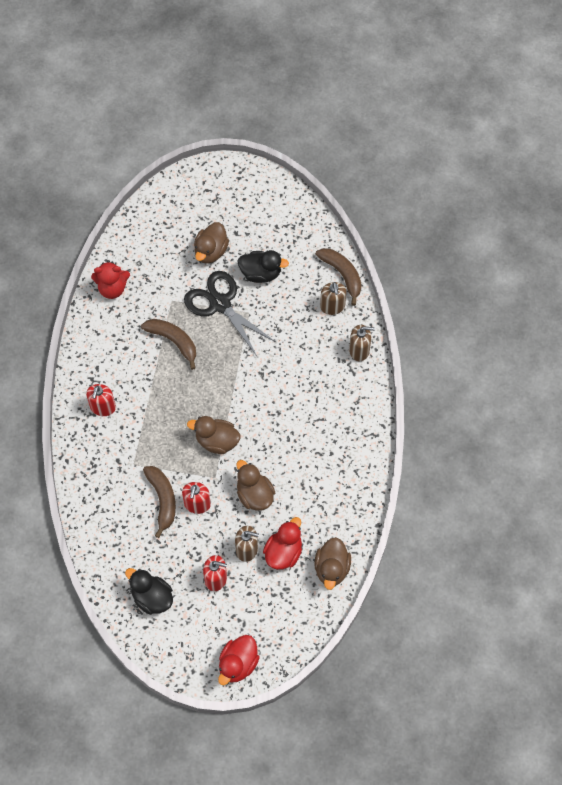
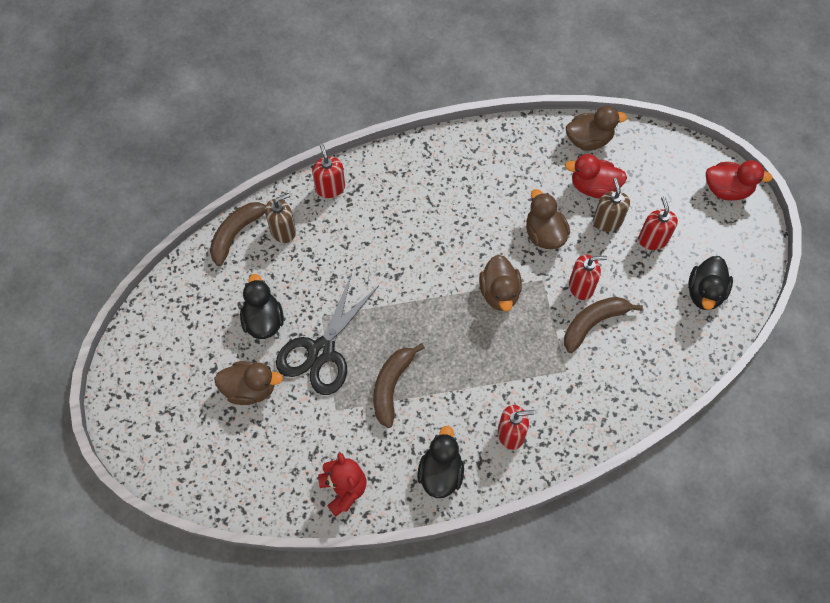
camera: 110 degrees left, 0 degrees up
brown duck [236,460,275,511] -> brown duck turned 120 degrees clockwise [526,189,570,249]
brown soap dispenser [349,325,375,361] -> red soap dispenser [312,144,345,198]
none -> black duck [417,426,464,498]

